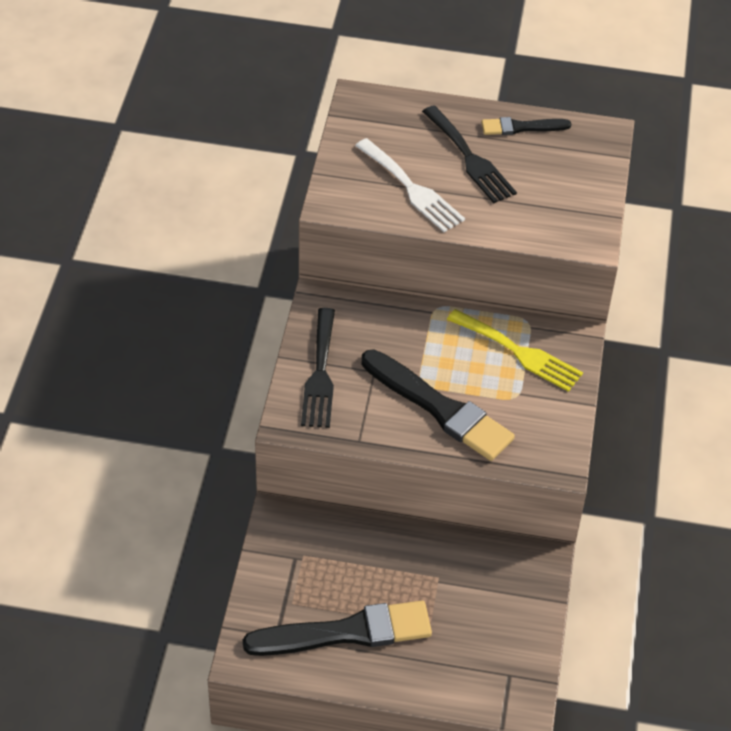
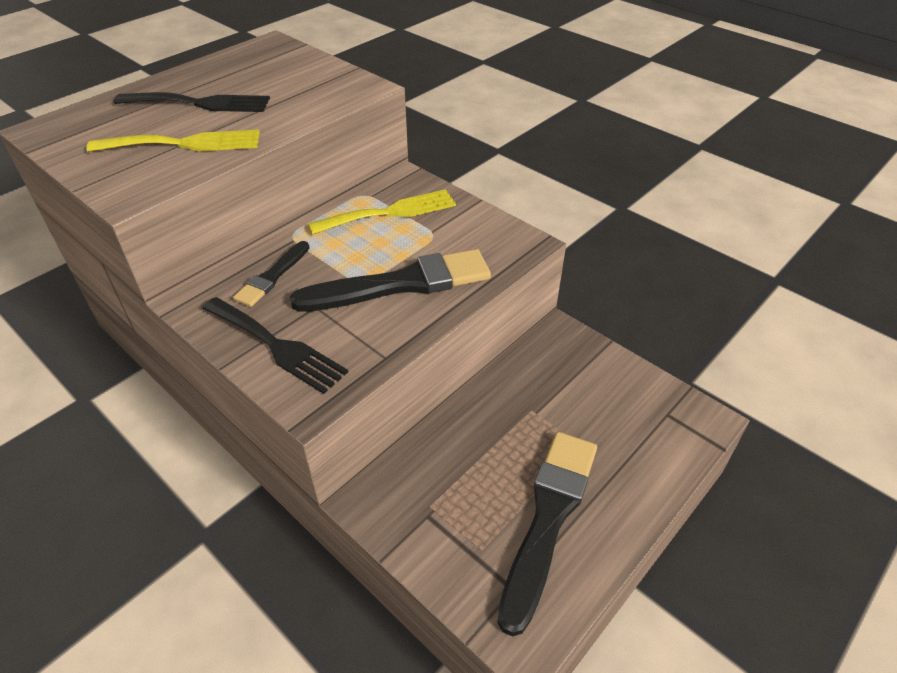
camera: 55 degrees left, 5 degrees down
white fork [355,138,465,232] -> yellow fork [86,130,260,152]
black brush [481,117,571,135] -> black brush moved to [233,241,310,307]

